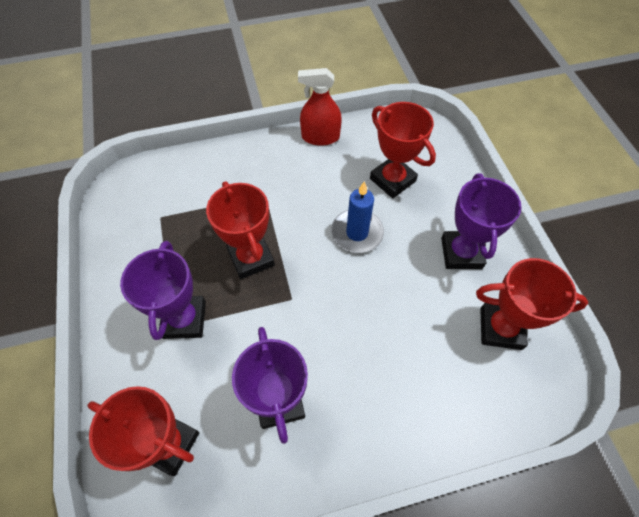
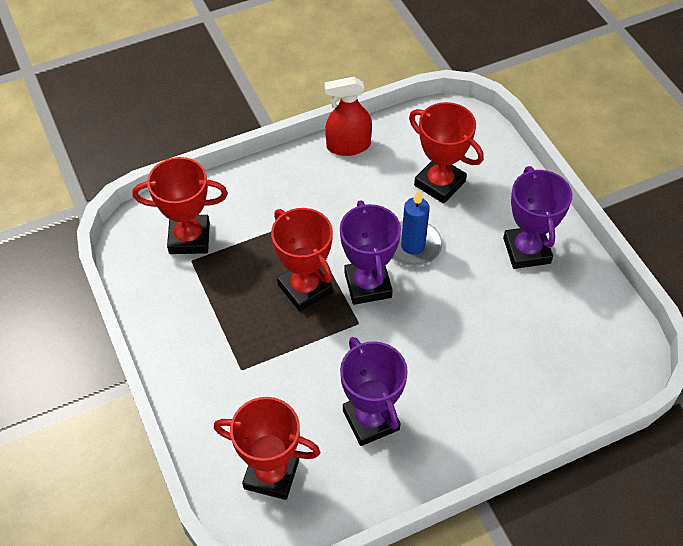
camera: 10 degrees left, 5 degrees down
purple trophy [120,241,206,340] -> purple trophy moved to [340,200,401,305]
red trophy [476,258,588,350] -> red trophy moved to [133,157,228,254]

